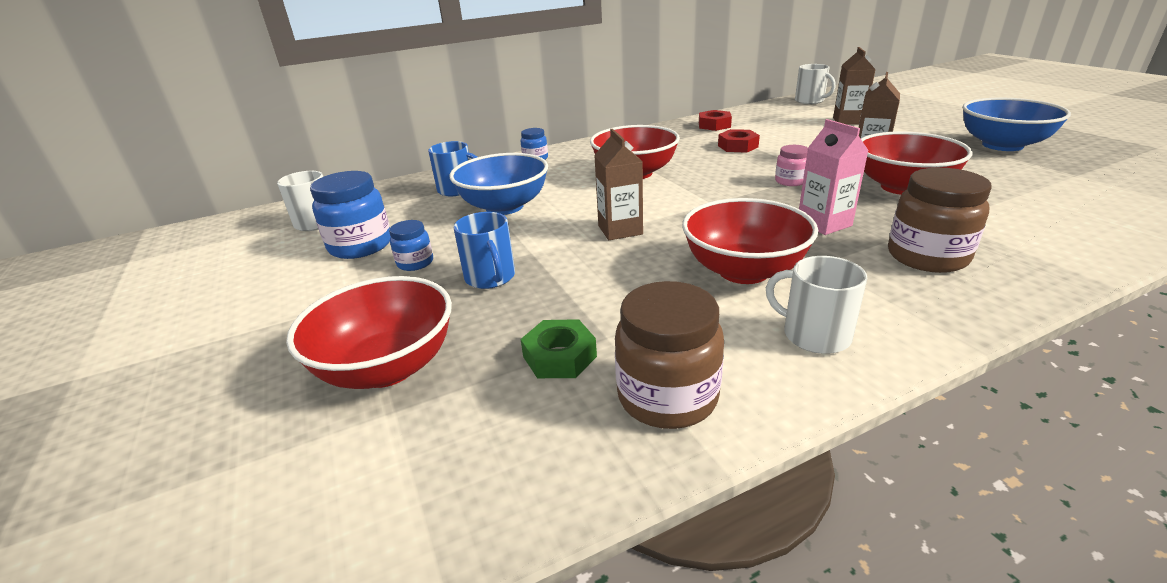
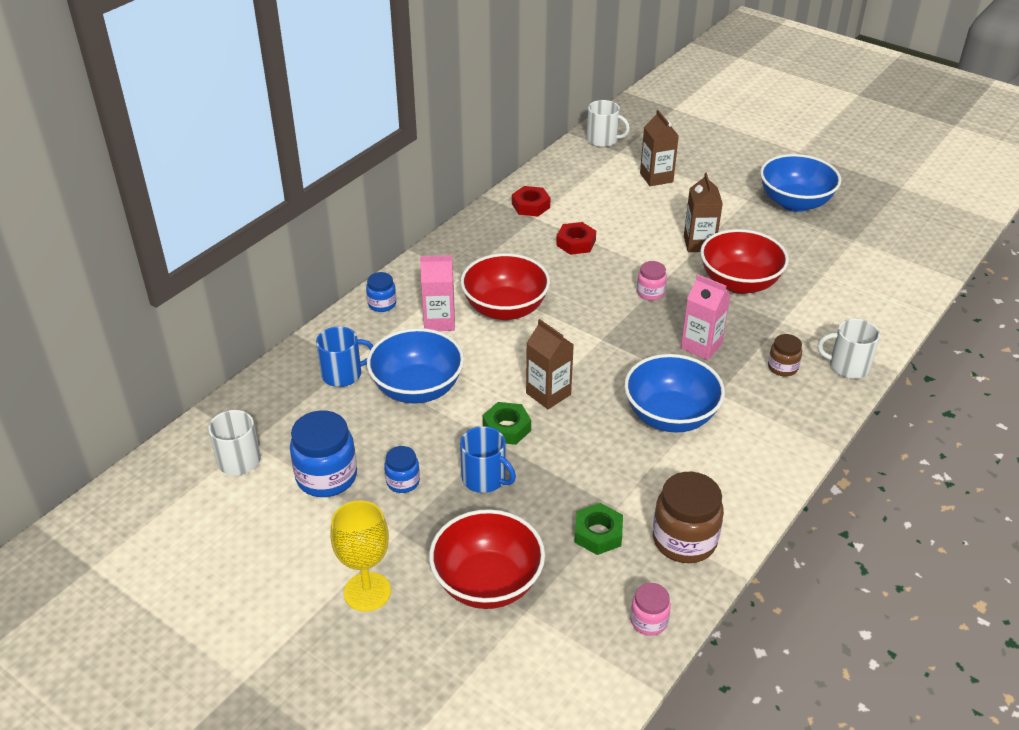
camera: 30 degrees left, 10 degrees up
red bowl [682,198,818,284] -> blue bowl [624,354,725,433]
white mug [766,256,867,354] -> white mug moved to [818,319,880,379]
brown jar [888,168,991,273] -> brown jar [768,334,802,376], size x0.55
none -> yellow goblet [330,501,391,612]
none -> pink carton [420,255,455,331]
none -> green nut [483,402,531,445]
none -> pink jar [630,583,671,636]

